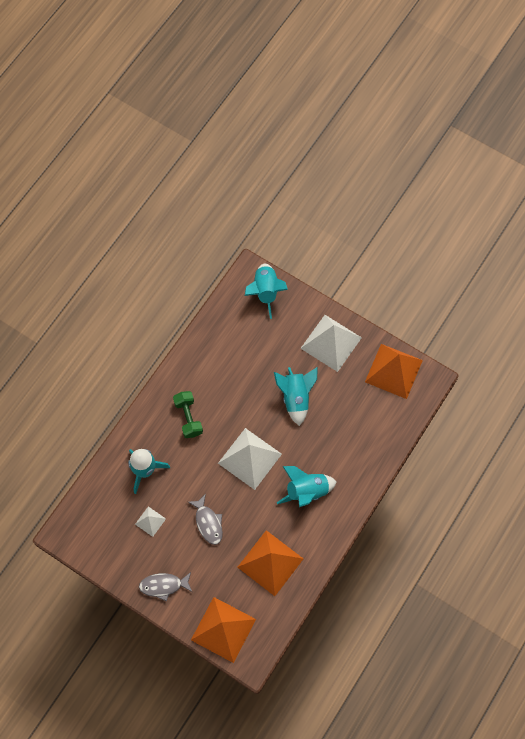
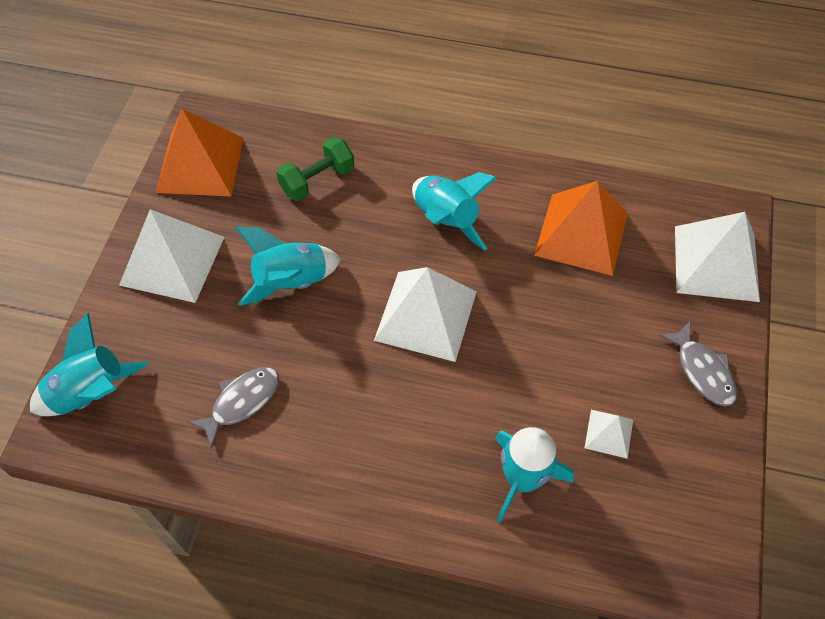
camera: 110 degrees left, 10 degrees down
green dumbbell [173,391,203,438] -> green dumbbell moved to [276,137,354,201]
grey fish [188,494,223,545] -> grey fish moved to [188,367,279,448]
orange pyramid [191,597,256,663] -> white pyramid [675,212,760,302]

